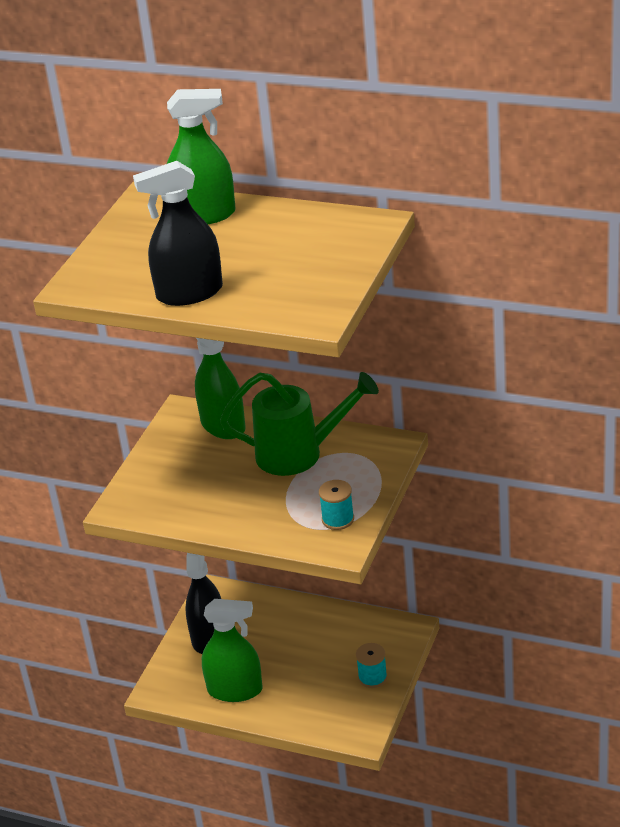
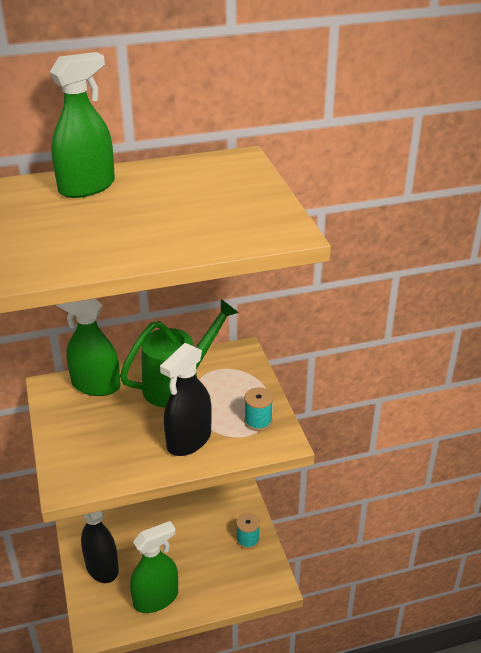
camera: 40 degrees left, 0 degrees up
black spray bottle [133,161,223,306] -> black spray bottle moved to [160,343,212,456]

